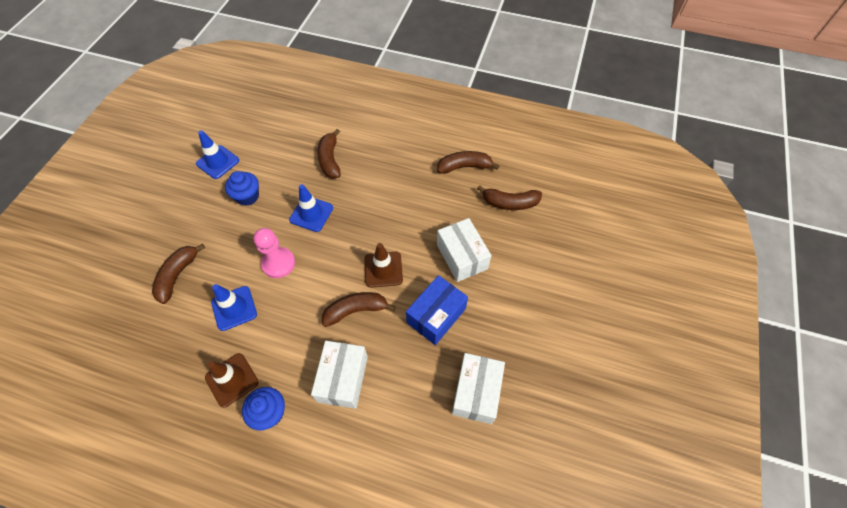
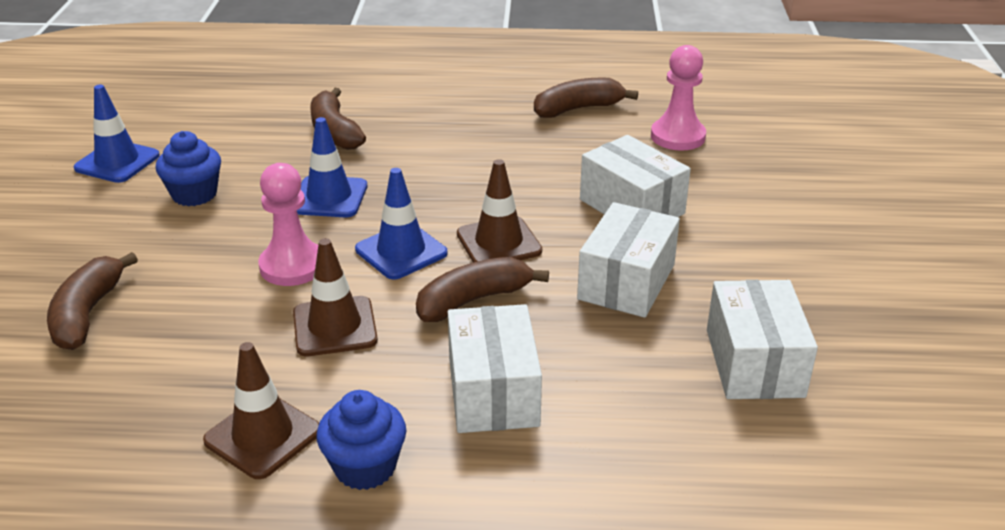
camera: 15 degrees left, 25 degrees down
blue traffic cone [211,284,257,331] -> blue traffic cone moved to [355,168,448,280]
blue box [406,275,468,345] -> white box [577,202,680,318]
brown banana [477,185,542,210] -> pink pawn [651,45,706,151]
none -> brown traffic cone [293,238,378,356]

